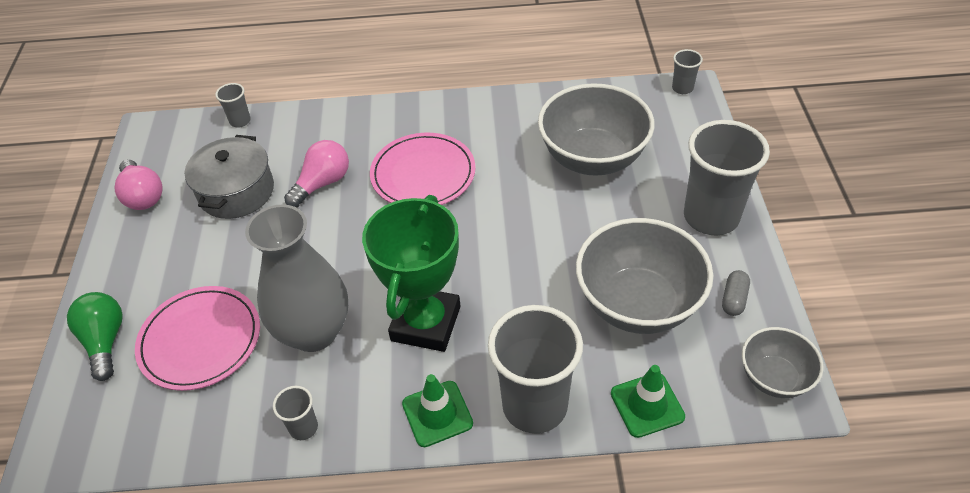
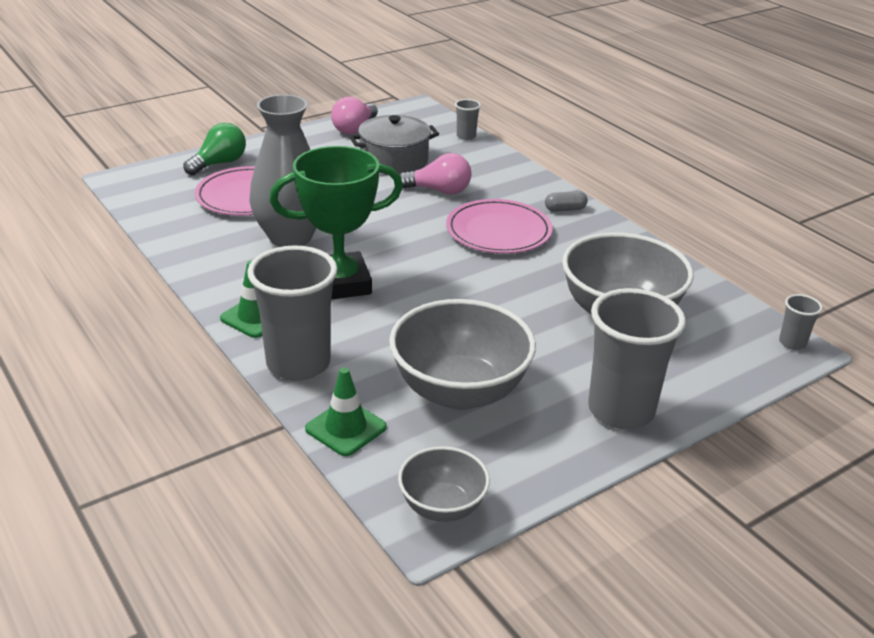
camera: 55 degrees right, 15 degrees down
grey cup [273,386,318,440] -> none
grey capsule [722,270,750,316] -> grey capsule moved to [545,191,588,211]

